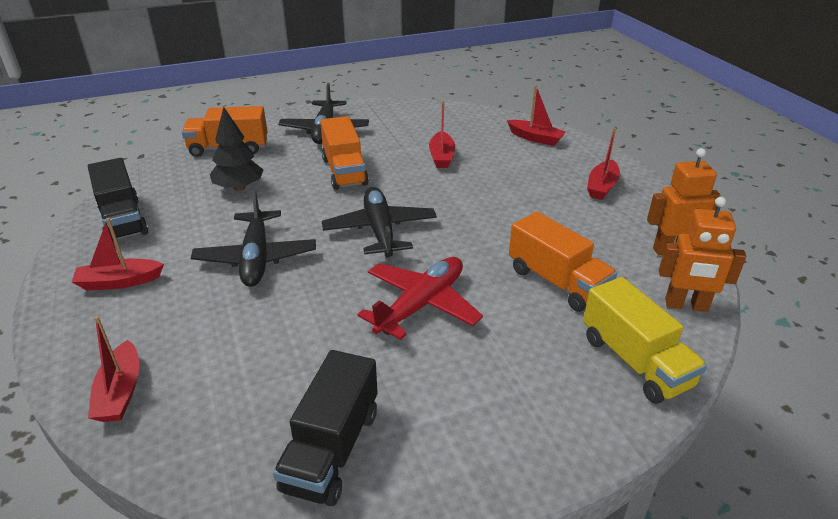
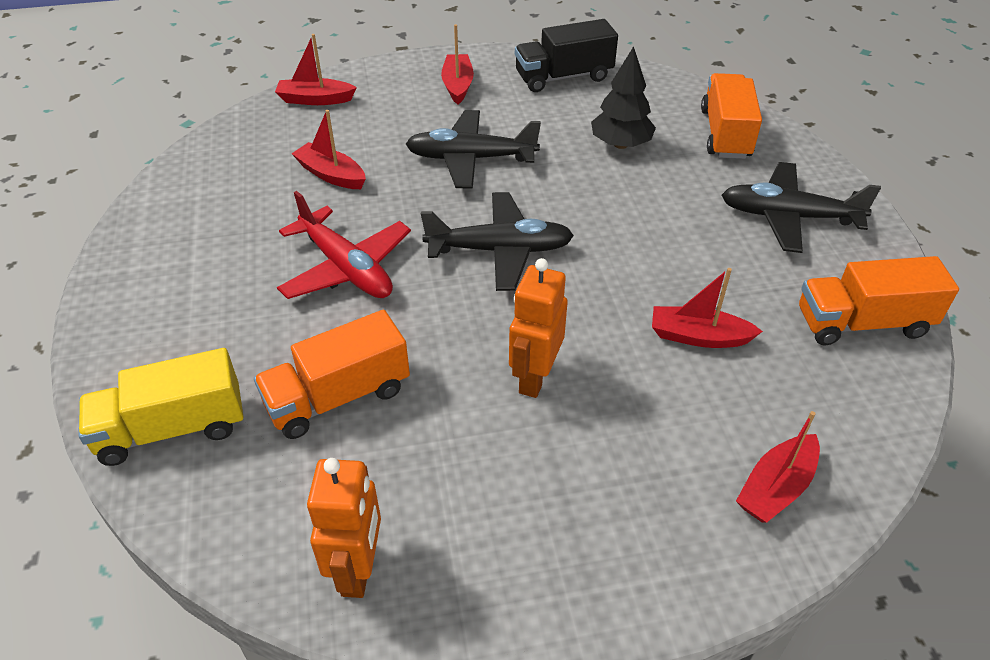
camera: 100 degrees right, 10 degrees up
black truck [273,350,378,506] -> none
orange truck [320,116,369,190] -> orange truck moved to [799,256,959,345]
red boat [587,128,620,200] -> red boat moved to [291,110,366,189]
orange robot [659,197,746,312] -> orange robot moved to [509,258,568,398]

